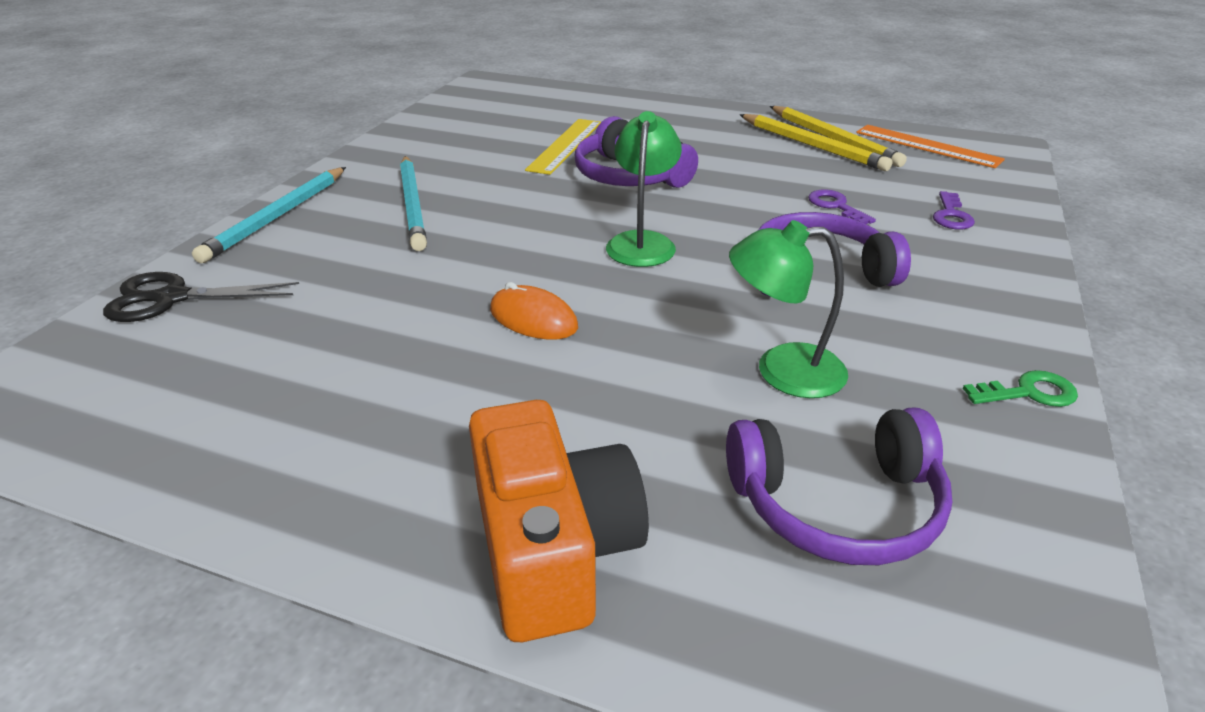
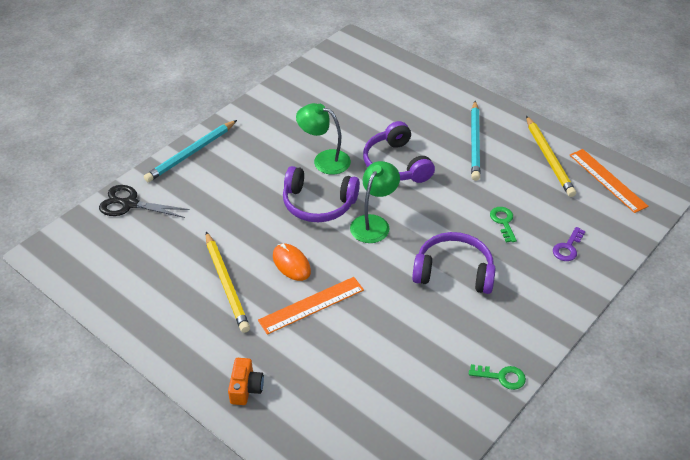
camera: 20 degrees right, 10 degrees up
turquoise pencil [400,156,427,251] -> turquoise pencil moved to [471,101,480,181]
orange camera [469,400,649,642] -> orange camera [228,358,264,405], size x0.50
yellow ruler [525,119,601,175] -> none
purple headphones [726,407,952,565] -> purple headphones moved to [283,166,360,222]
green lamp [729,220,848,398] -> green lamp moved to [296,103,351,175]
yellow pencil [739,114,893,171] -> yellow pencil moved to [206,232,250,333]
purple key [808,189,876,224] -> green key [490,207,517,243]
none -> orange ruler [258,277,364,335]

